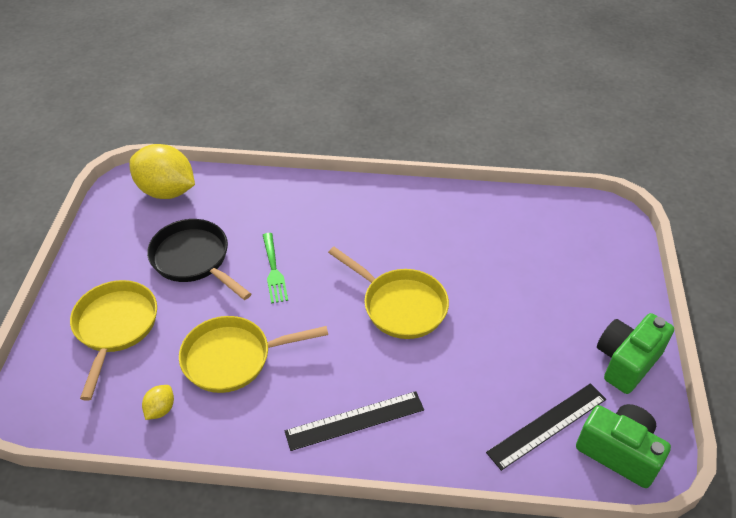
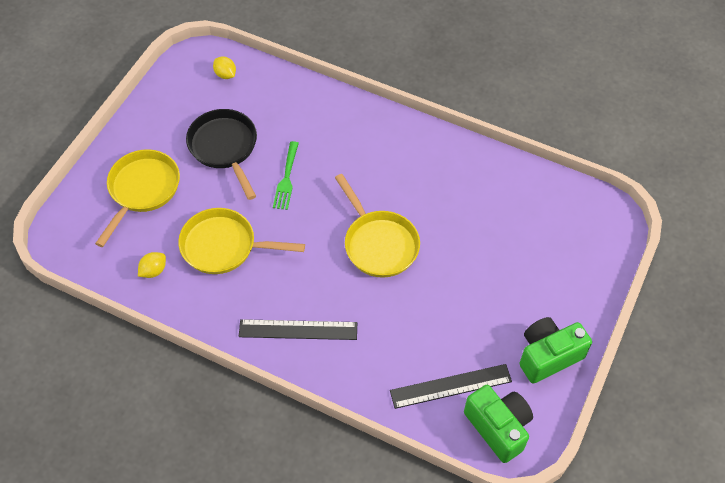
camera: 20 degrees right, 10 degrees up
yellow lemon [129,144,195,199] -> yellow lemon [213,56,236,79], size x0.43

